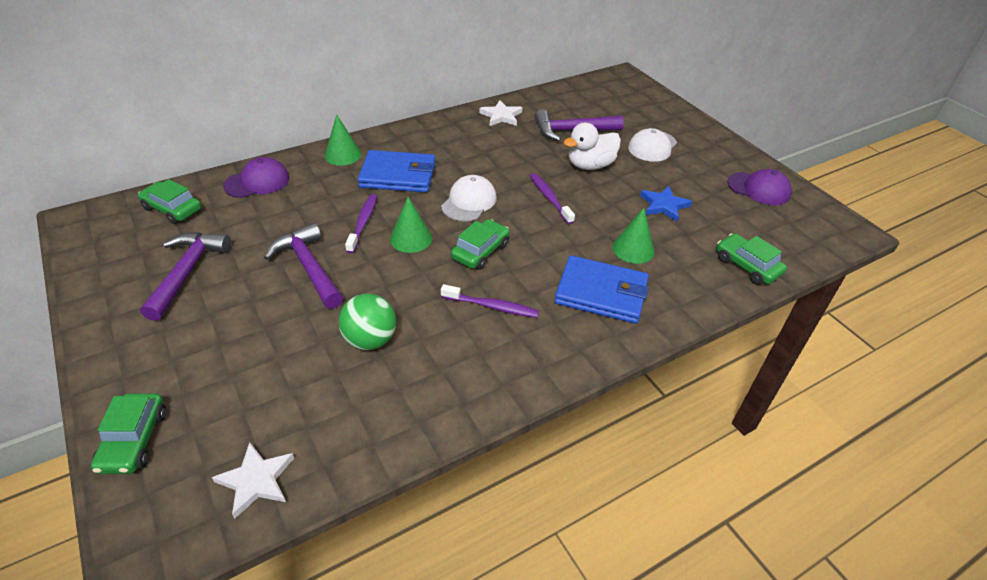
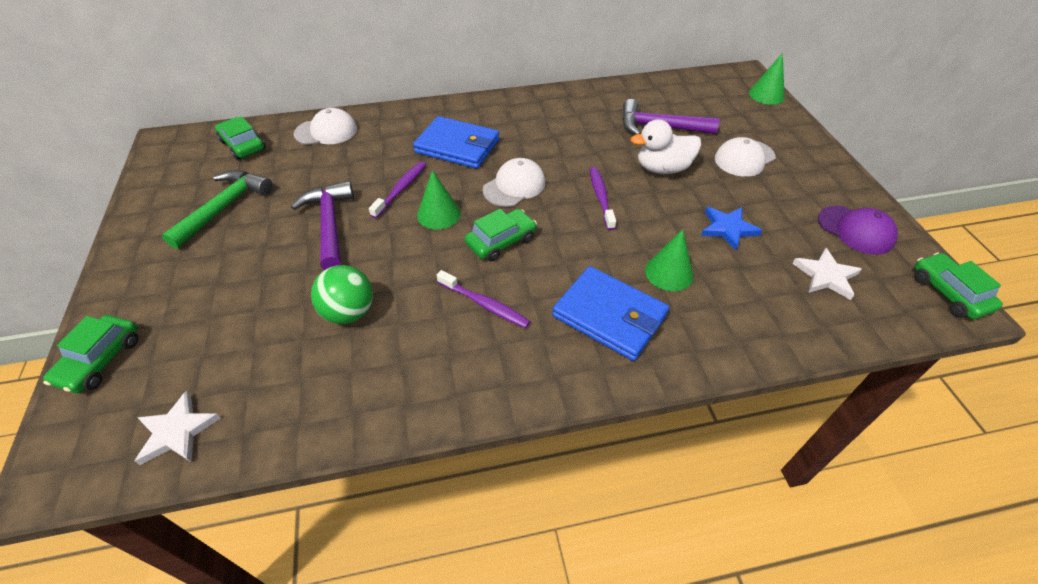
camera: 20 degrees right, 5 degrees up
purple hammer [140,232,231,321] -> green hammer [162,170,273,249]
purple cap [223,157,289,198] -> white cap [294,108,357,145]
green cone [325,114,361,165] -> green cone moved to [749,53,785,105]
white star [479,100,522,126] -> white star moved to [792,248,862,300]
green car [717,233,787,285] -> green car moved to [914,253,1003,319]

